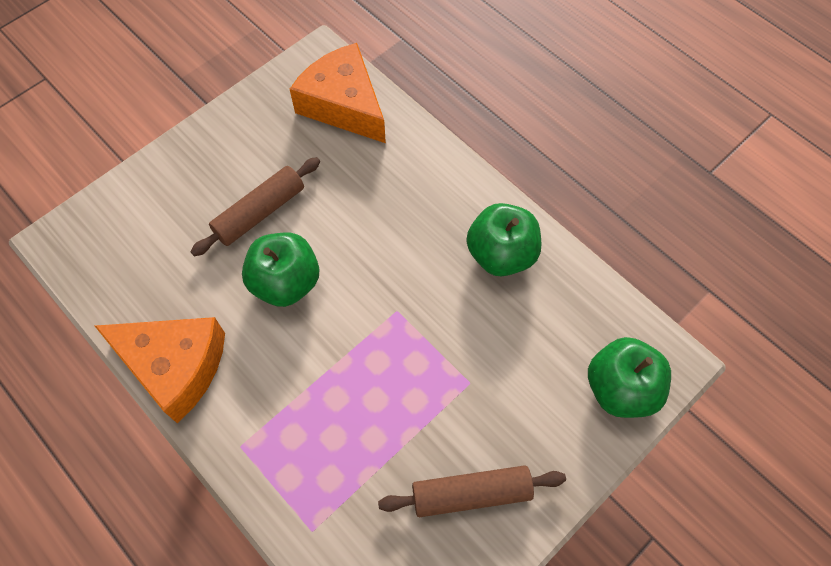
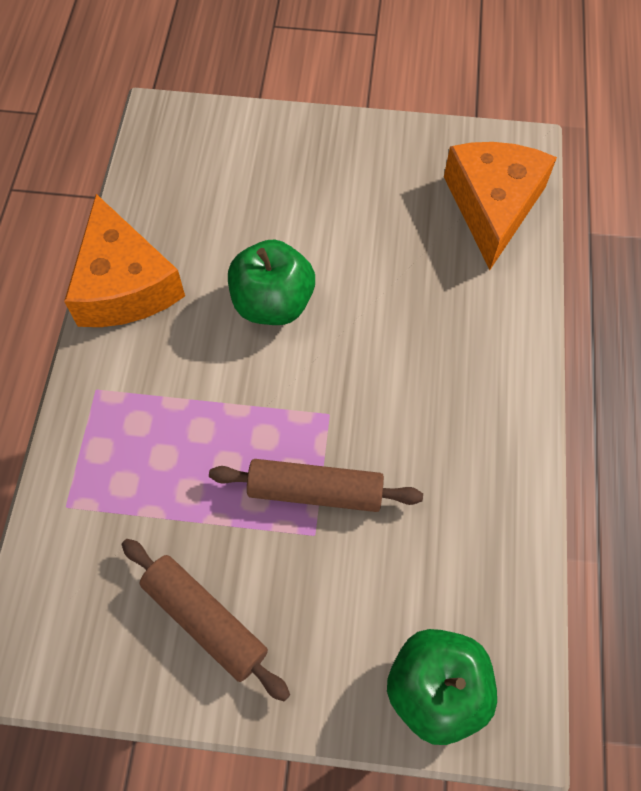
camera: 50 degrees right, 0 degrees up
brown rolling pin [190,157,320,256] -> brown rolling pin moved to [209,459,423,512]
green apple [466,203,541,276] -> none

